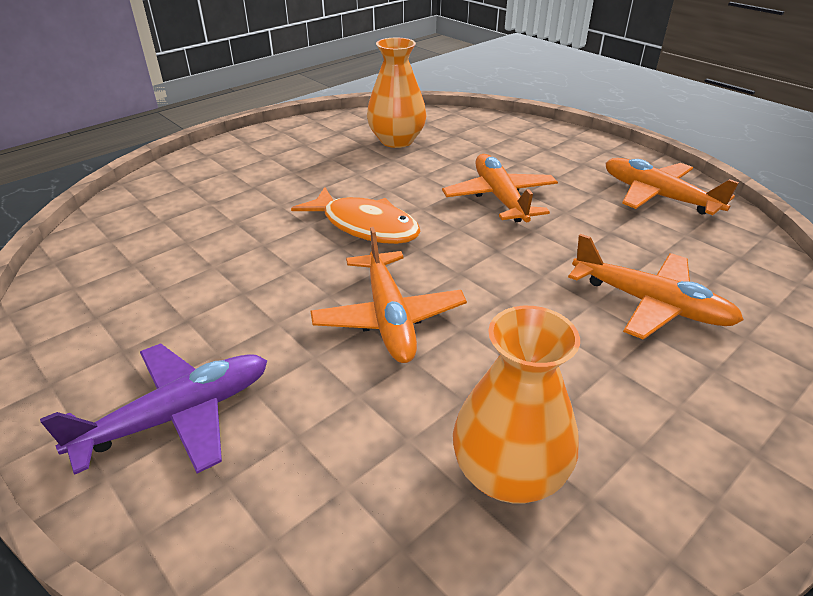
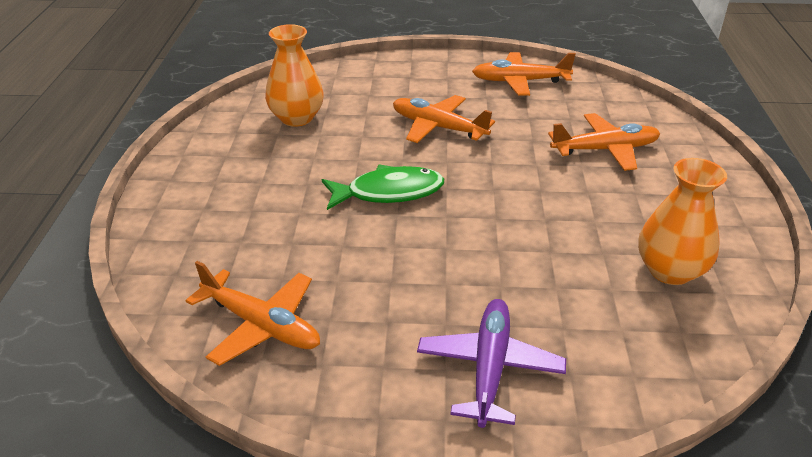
camera: 45 degrees left, 0 degrees up
orange fish [291,187,421,244] -> green fish [322,165,444,210]
orange plane [311,227,467,363] -> orange plane moved to [185,261,320,366]

